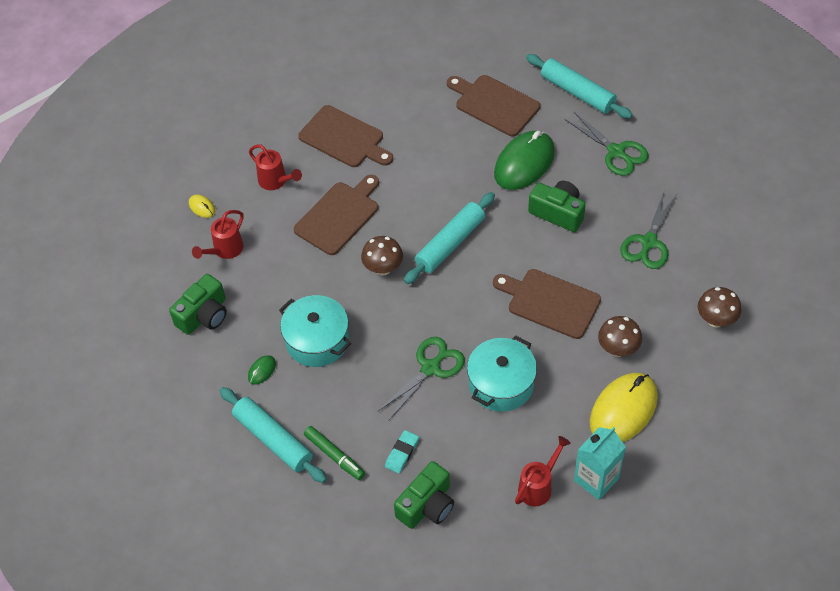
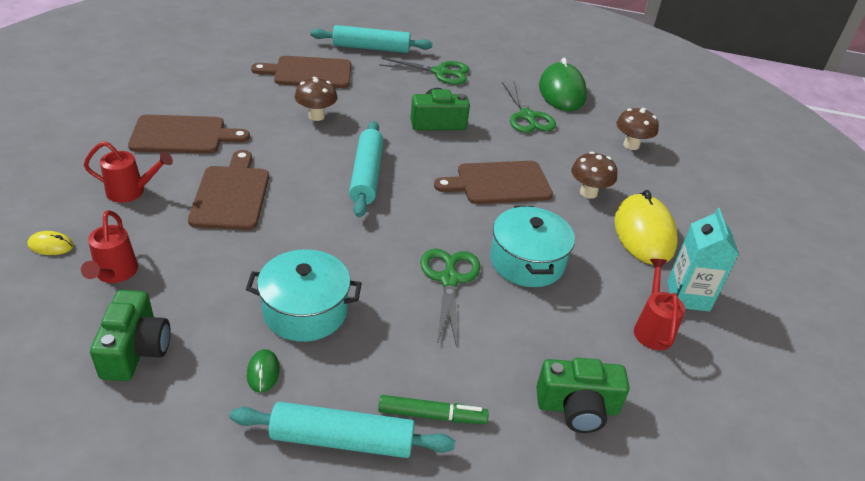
camera: 45 degrees left, 15 degrees down
brown mushroom [361,236,403,276] -> brown mushroom moved to [295,77,338,121]
turquoise eraser [385,430,419,474] -> none
green camera [394,461,454,529] -> green camera turned 90 degrees clockwise [536,358,630,433]
green mouse [494,131,555,190] -> green mouse moved to [539,58,587,111]

